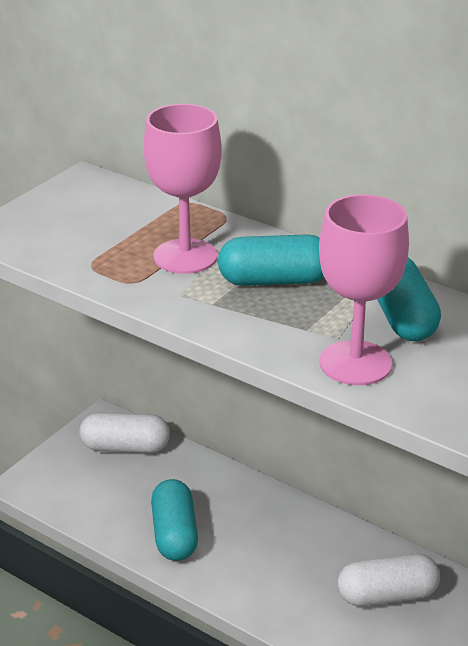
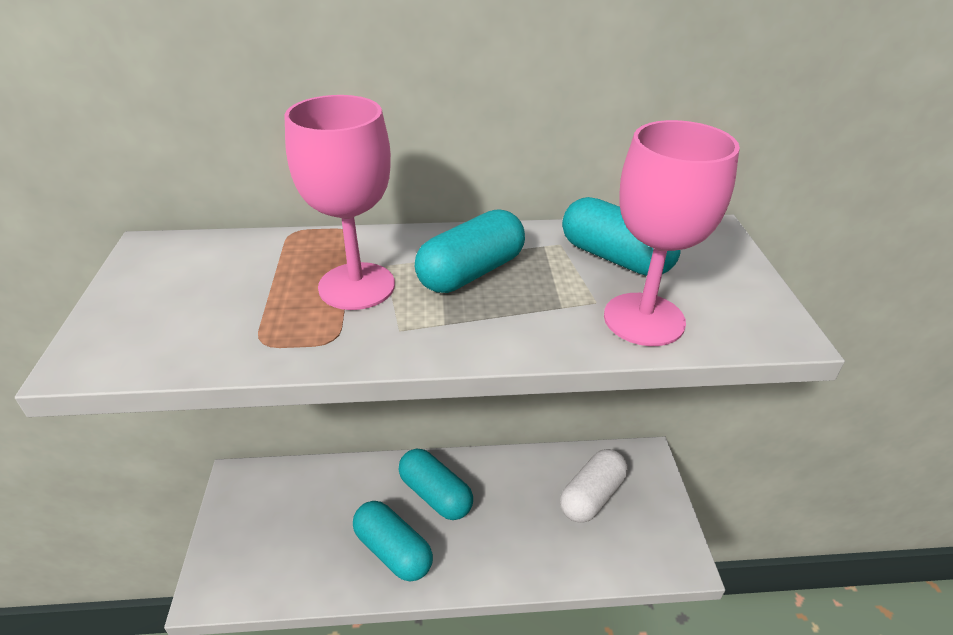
camera: 40 degrees left, 5 degrees up
white capsule [79,412,170,453] -> none
none -> turquoise capsule [399,448,473,520]

